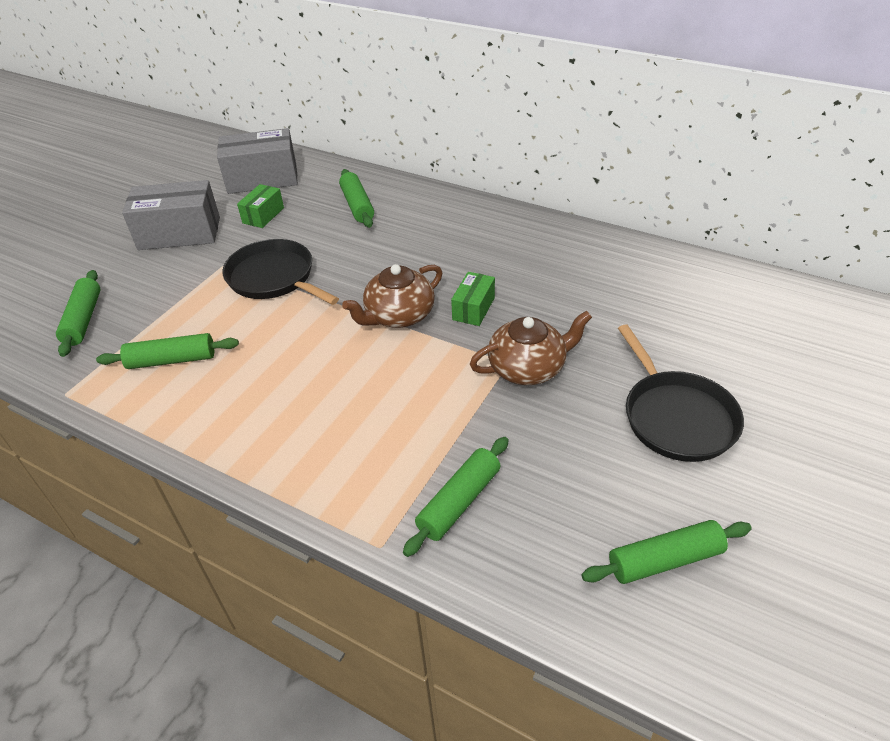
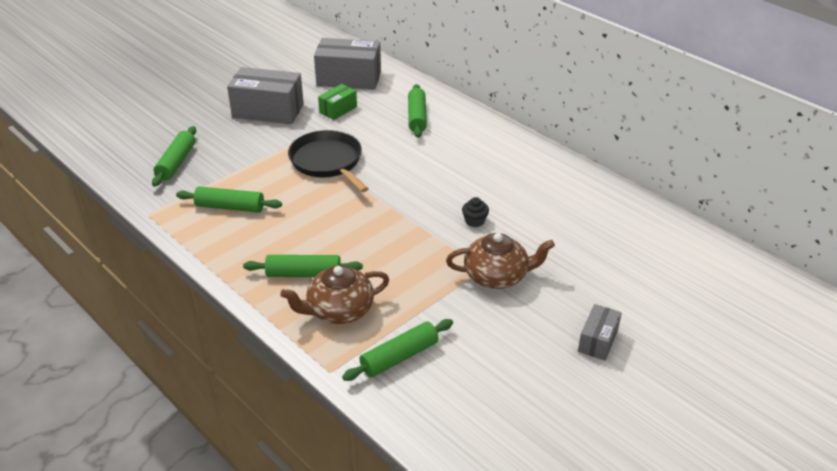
camera: 15 degrees right, 5 degrees down
brown teapot [342,264,442,328] -> brown teapot moved to [280,265,390,324]
green box [451,272,495,326] -> black cupcake [462,197,489,227]
green rolling pin [582,520,752,584] -> green rolling pin moved to [243,255,363,277]
black pan [618,324,744,462] -> grey box [578,304,622,361]

